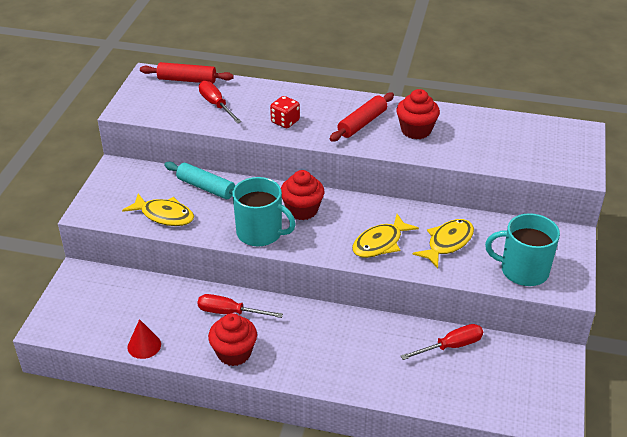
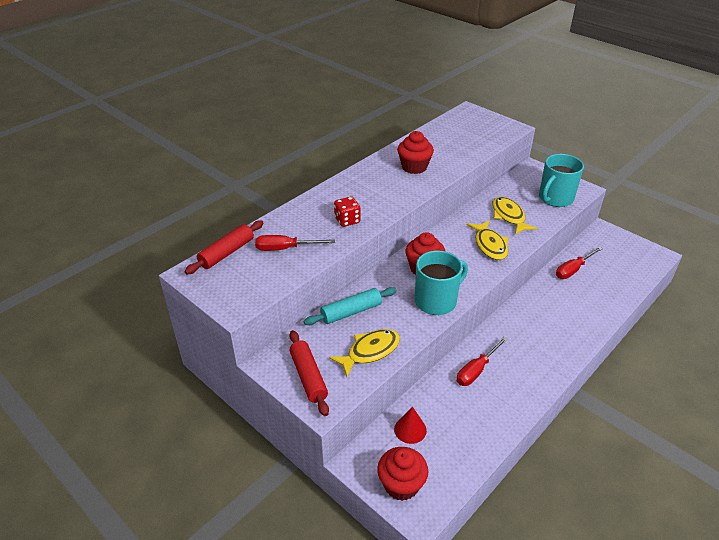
camera: 60 degrees left, 0 degrees up
red cone [127,319,161,359] -> red cone moved to [394,406,427,444]
red cupcake [208,313,257,366] -> red cupcake moved to [377,447,428,501]
red rolling pin [330,92,394,142] -> red rolling pin moved to [289,330,329,416]
red screwdriver [401,324,483,360] -> red screwdriver turned 135 degrees counterclockwise [556,247,603,279]

